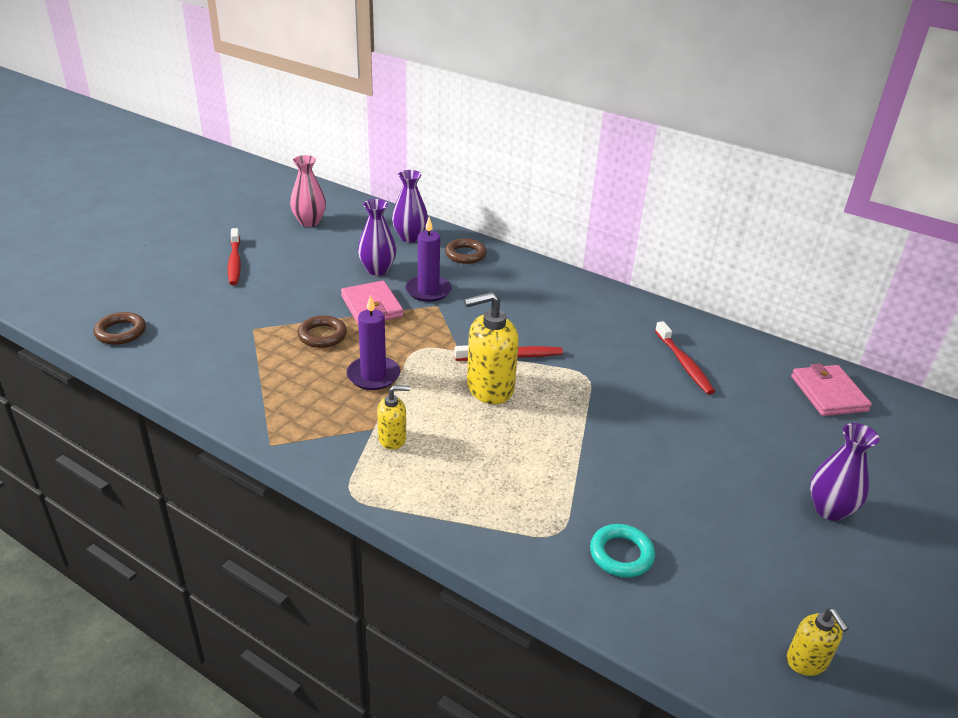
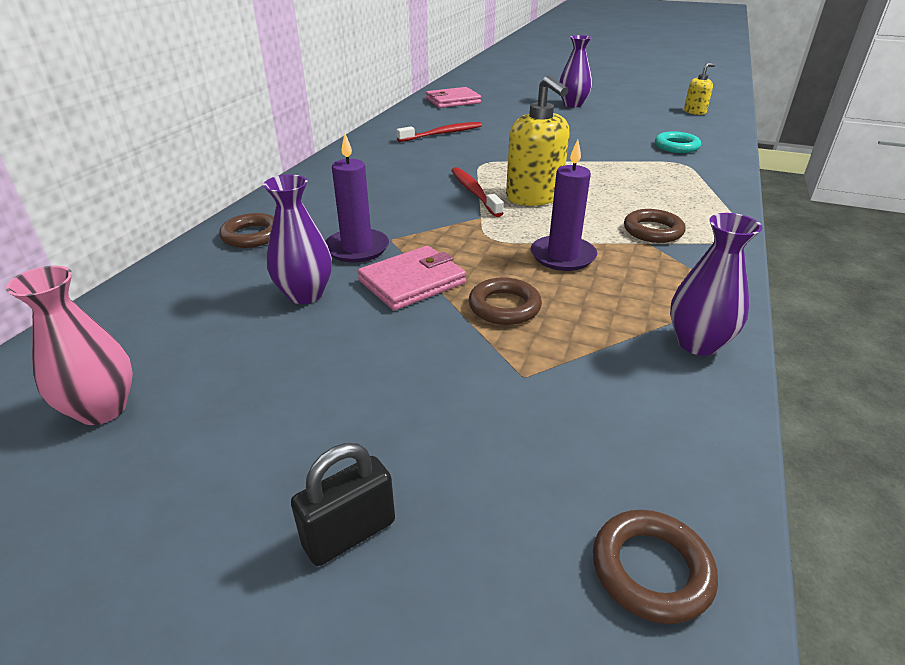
camera: 100 degrees left, 0 degrees up
red toothbrush [228,228,241,285] -> none
yellow soap dispenser [377,385,410,450] -> brown ring [624,209,686,243]
purple vase [392,170,428,242] -> purple vase moved to [670,213,762,356]
none -> black padlock [291,443,395,566]

